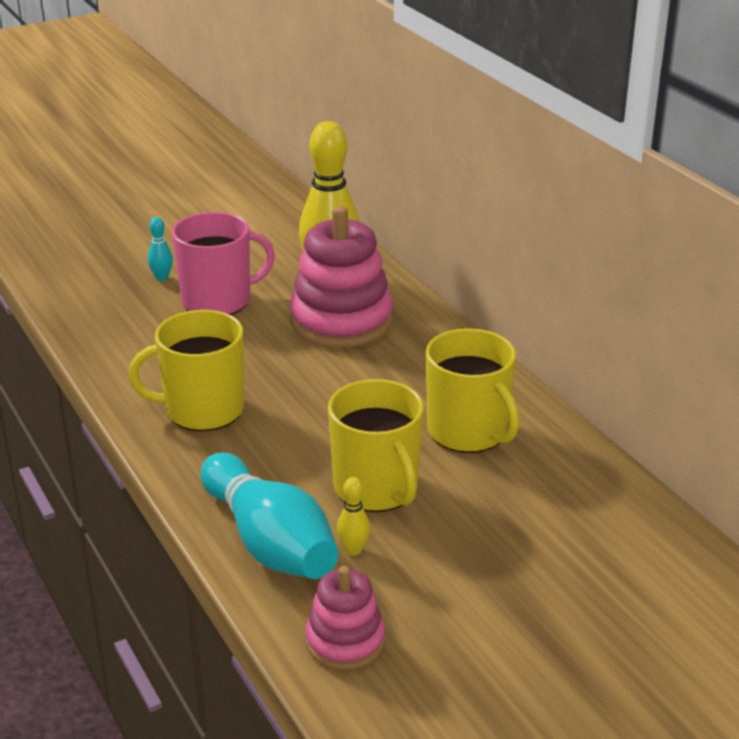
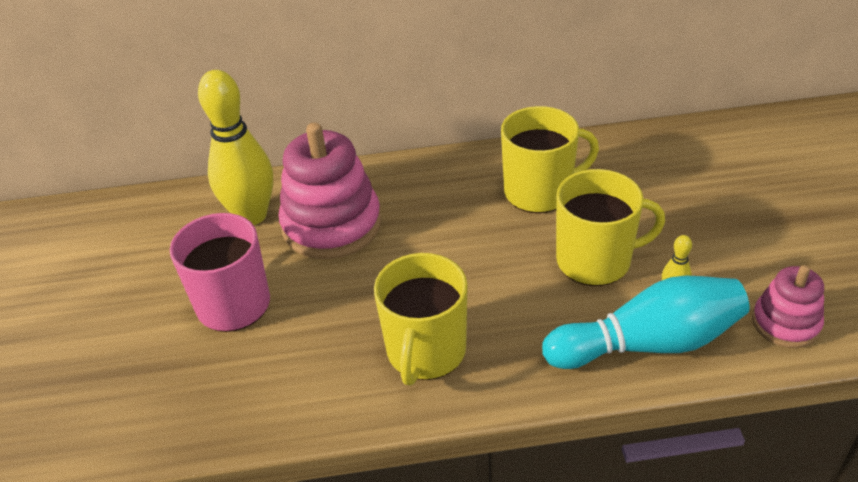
camera: 65 degrees left, 10 degrees up
turquoise bowling pin [148,217,173,281] -> none

